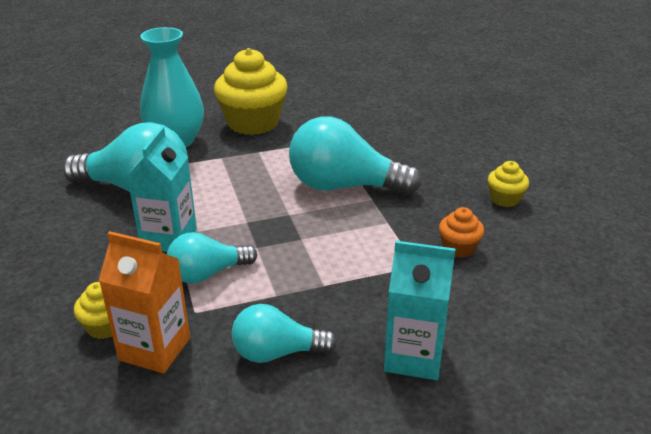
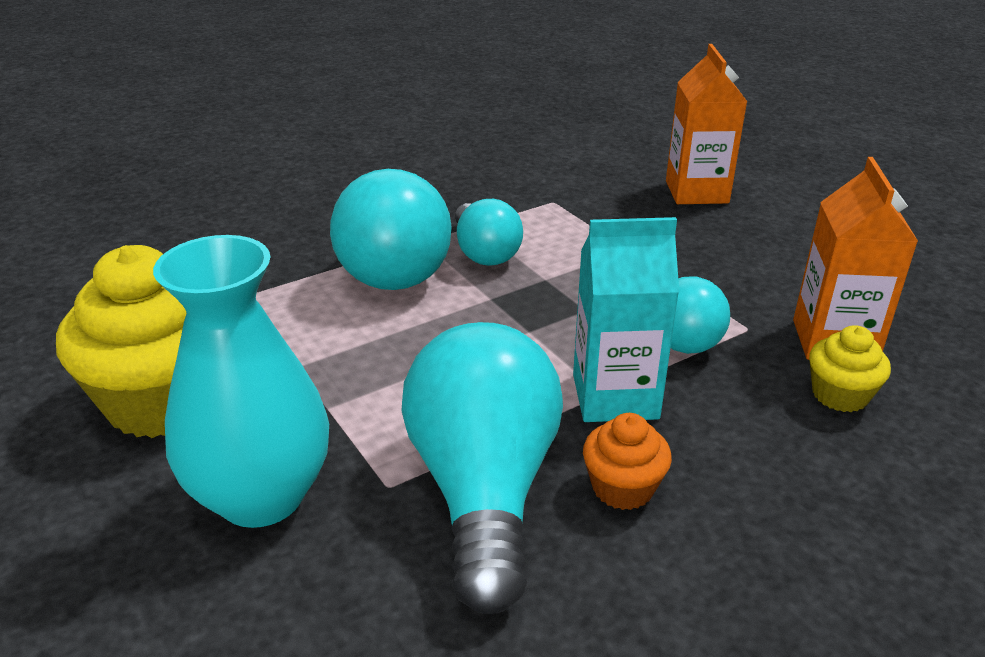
camera: 105 degrees left, 0 degrees up
turquoise light bulb [232,304,337,363] -> turquoise light bulb moved to [455,199,523,266]
turquoise carton [384,241,455,380] -> orange carton [666,44,747,204]
orange cupcake [439,207,484,258] -> orange cupcake moved to [583,413,672,510]
yellow cupcake [488,161,529,207] -> none

